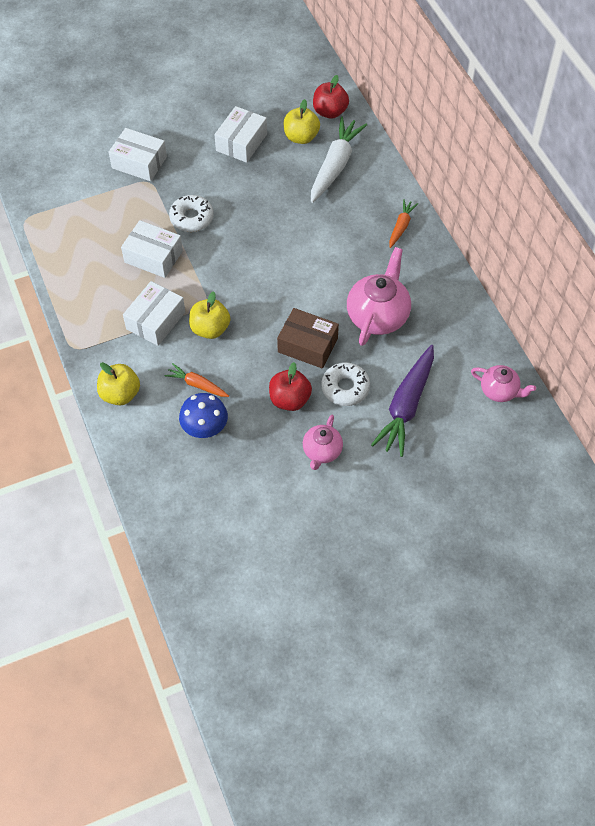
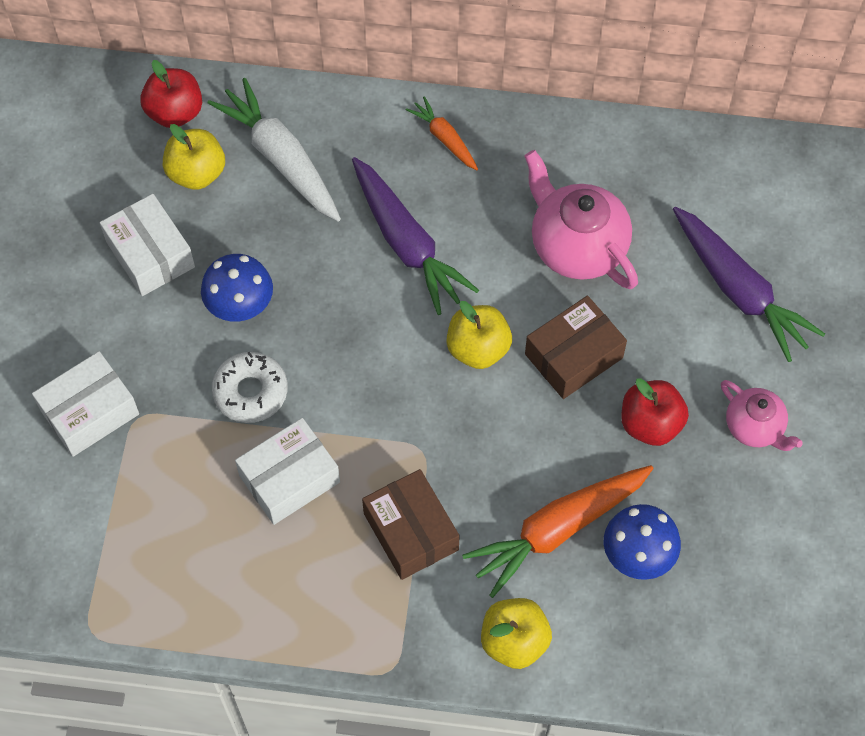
camera: 60 degrees left, 5 degrees up
white box [123,281,185,346] -> brown box [362,469,459,580]
orange carrot [164,363,229,397] -> orange carrot [462,465,653,598], size x1.90
yellow apple [189,291,230,339] -> yellow apple moved to [446,301,512,369]
white donut [321,362,370,406] -> none
pink teapot [471,365,536,402] -> none
none -> blue mushroom [201,254,273,322]
none -> purple carrot [352,157,479,315]

